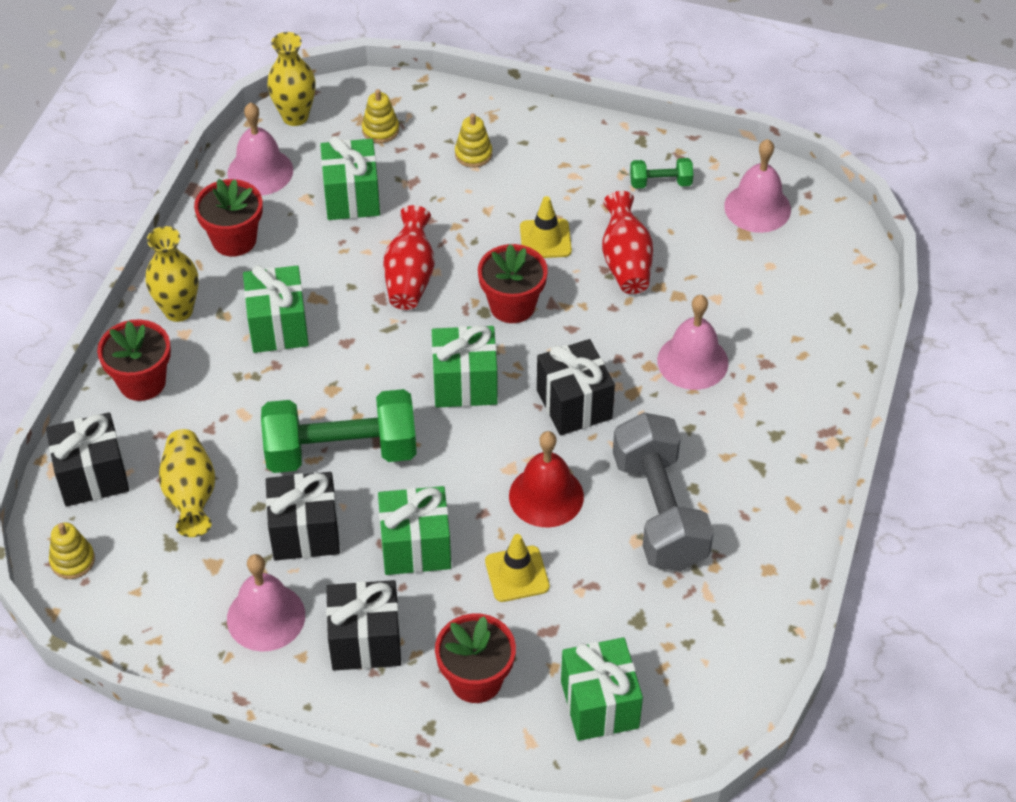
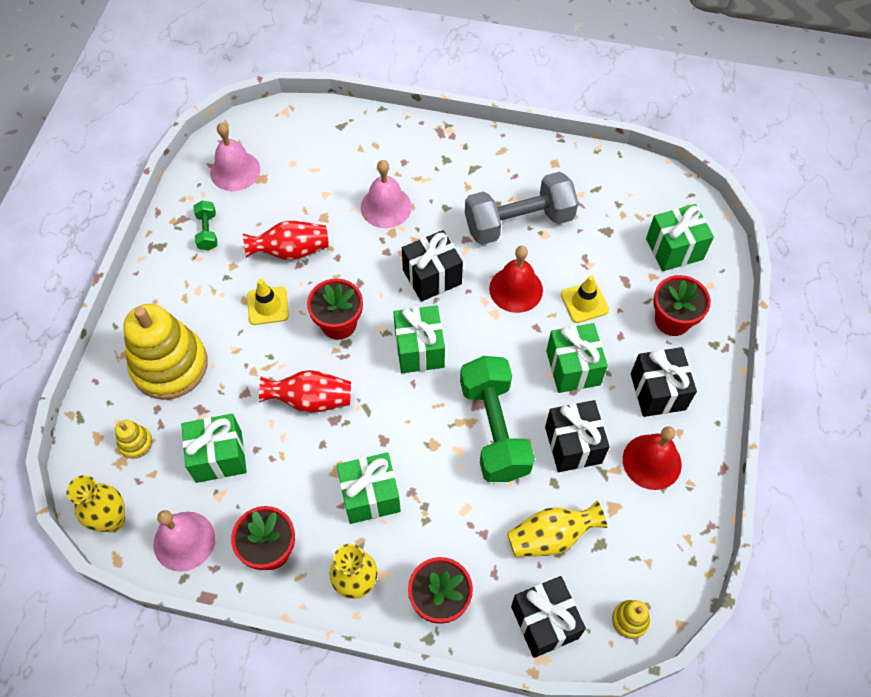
camera: 95 degrees left, 10 degrees up
pink bell [227,554,305,652] -> red bell [623,426,682,490]
yellow stacking toy [455,113,492,168] -> yellow stacking toy [123,304,208,400], size x2.36

